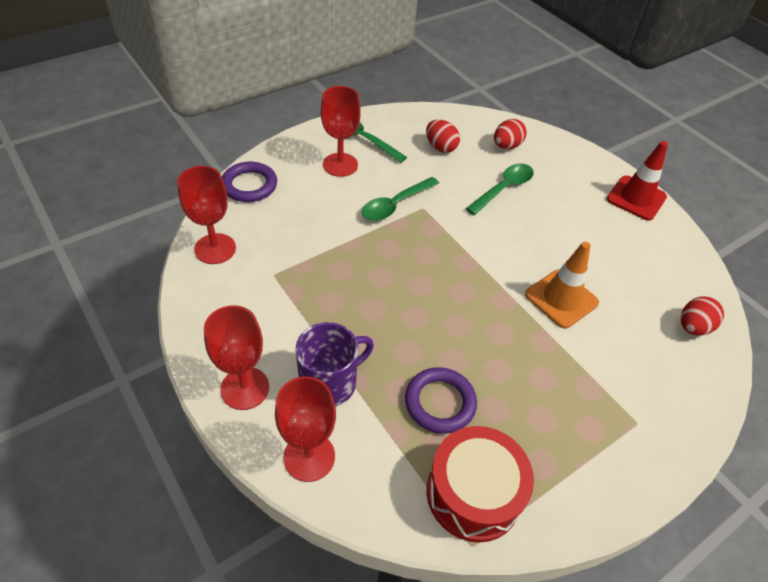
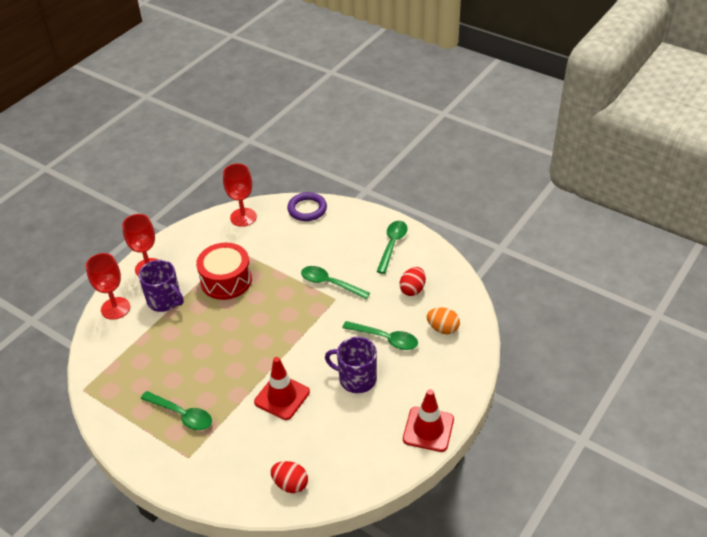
camera: 75 degrees right, 5 degrees down
red goblet [321,86,361,177] -> none
purple ring [405,367,477,433] -> none
red drum [427,426,534,543] -> red drum moved to [196,243,252,300]
red egg [494,119,527,149] -> orange egg [427,307,460,334]
orange traffic cone [525,242,599,328] -> red traffic cone [254,357,310,420]
none -> green spoon [141,391,212,430]
none -> purple mug [325,337,377,393]

